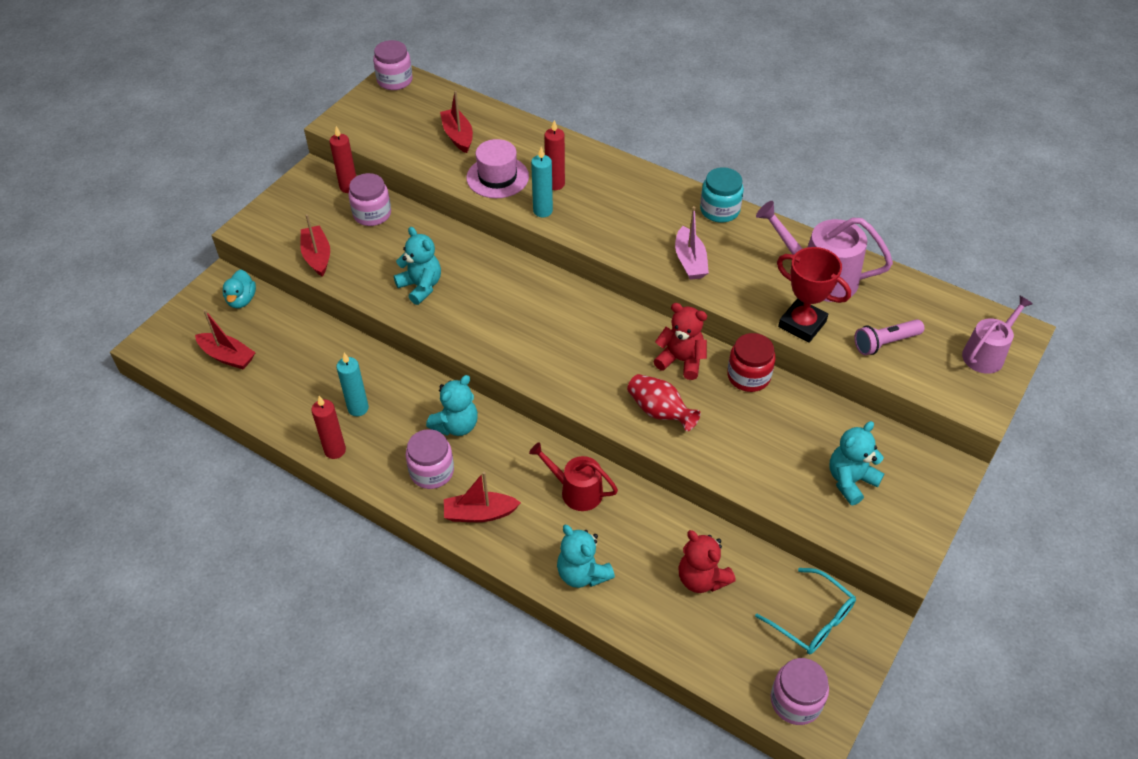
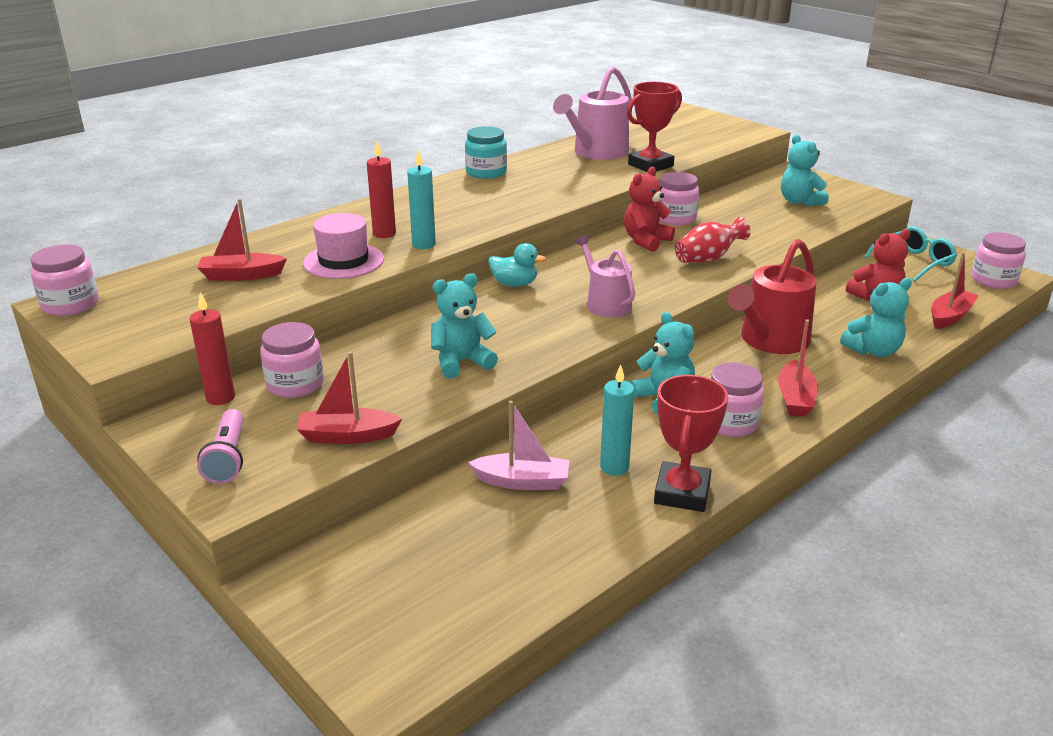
camera: 75 degrees left, 20 degrees down
red boat [195,310,256,369] -> red boat moved to [931,252,979,329]
turquoise duck [223,269,256,308] -> turquoise duck moved to [488,243,546,287]
red candle [311,396,346,459] -> red trophy [654,375,728,512]
red watering can [529,442,618,511] -> red watering can [728,239,817,354], size x1.56
pink boat [675,206,709,280] -> pink boat moved to [468,401,569,490]
red jar [727,333,775,392] -> pink jar [659,172,699,225]
pink flashlight [854,319,924,355] -> pink flashlight moved to [197,409,244,484]
pink watering can [962,296,1033,374] -> pink watering can moved to [574,235,635,317]

